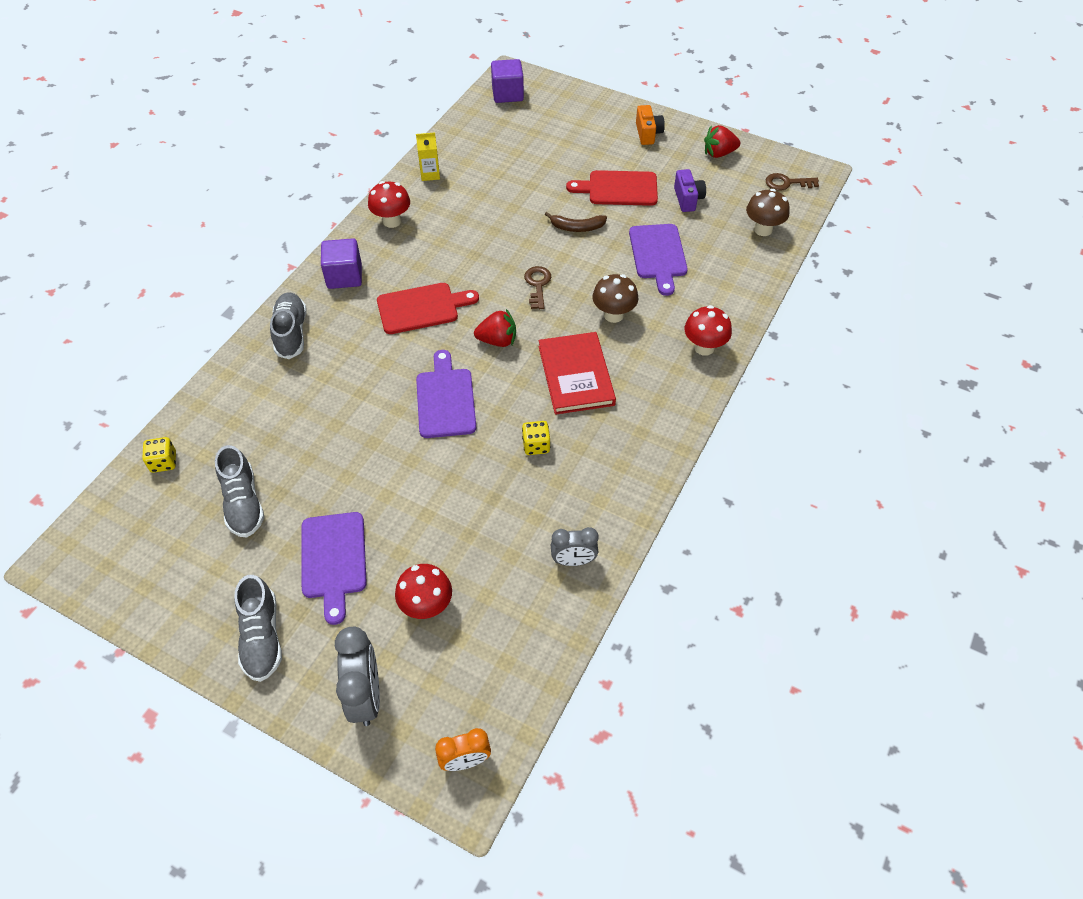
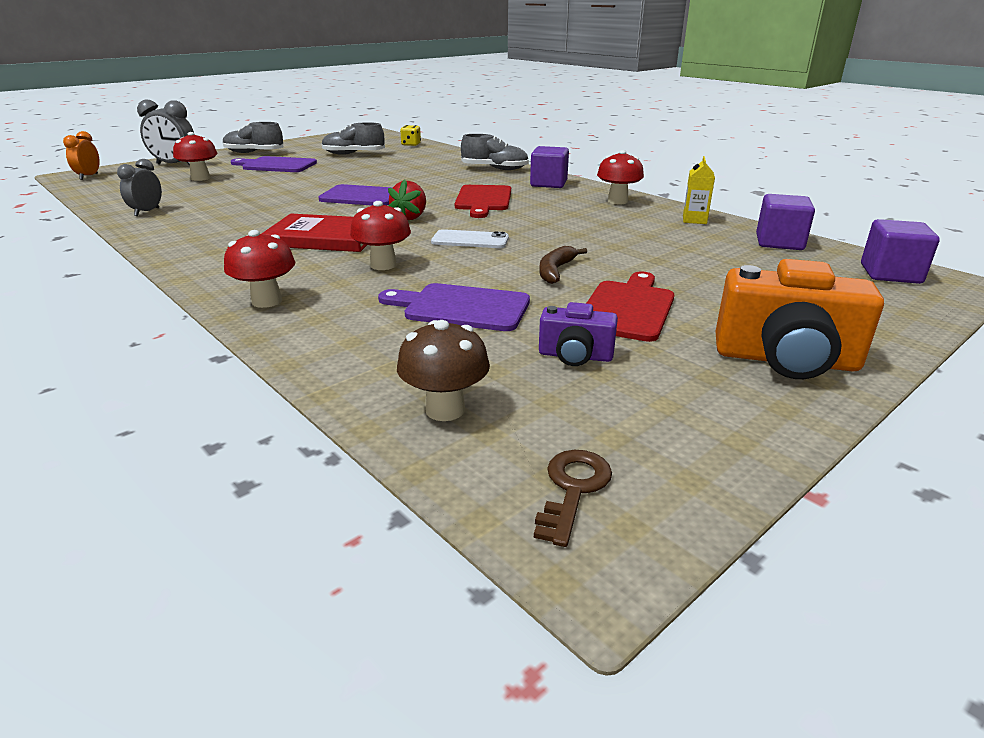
camera: 110 degrees right, 25 degrees down
yellow dice [522,421,550,455] -> none
brown key [524,266,551,309] -> white phone [431,229,509,248]
brown mushroom [592,274,638,323] -> red mushroom [350,201,411,270]
orange camera [636,105,665,145] -> orange camera [715,259,884,379], size x1.83
red strawberry [704,125,740,158] -> none
none -> purple cube [756,194,815,250]

